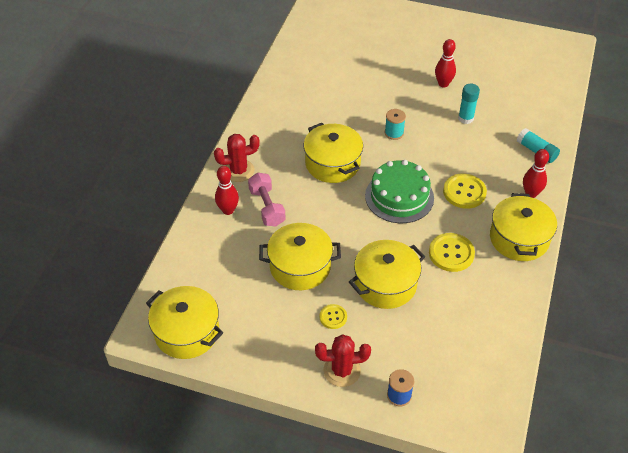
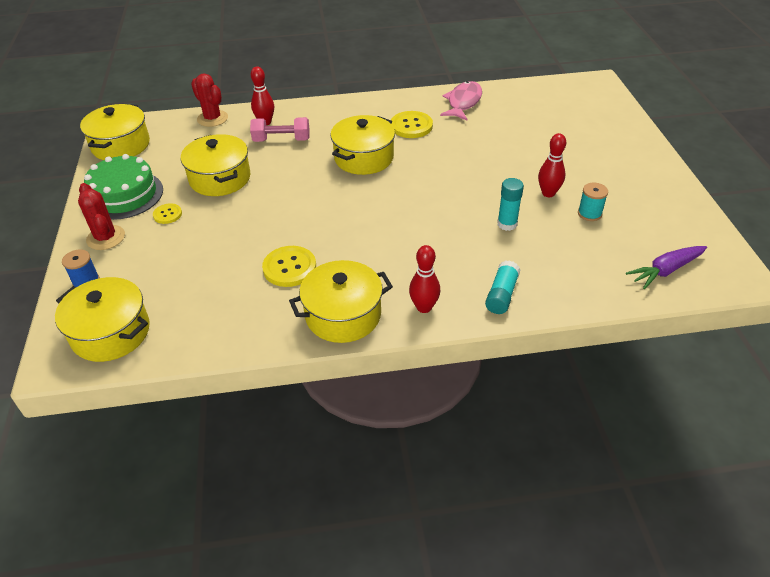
camera: 65 degrees right, 5 degrees down
red cactus [214,134,260,182] -> red cactus moved to [191,73,228,127]
pink dumbbell [248,172,286,227] -> pink dumbbell turned 45 degrees clockwise [250,117,309,142]
yellow pot [349,240,425,309] -> yellow pot moved to [55,277,150,362]
green cake [365,160,434,223] -> green cake moved to [84,154,163,220]
turquoise spool [385,109,406,140] -> turquoise spool moved to [578,183,608,221]
yellow button [443,173,487,209] -> yellow button moved to [391,111,433,138]
none -> pink fish [440,81,482,121]
none -> purple carrot [626,246,707,289]

